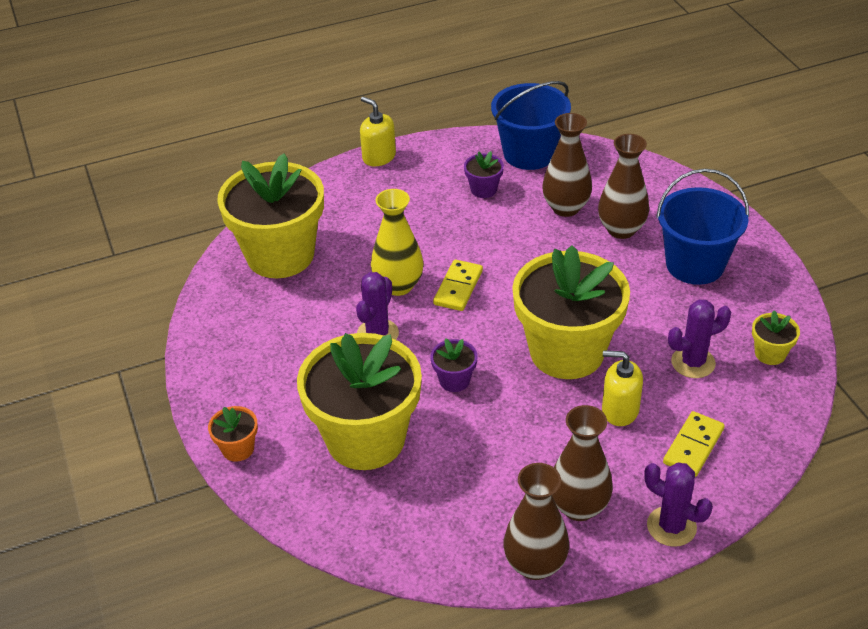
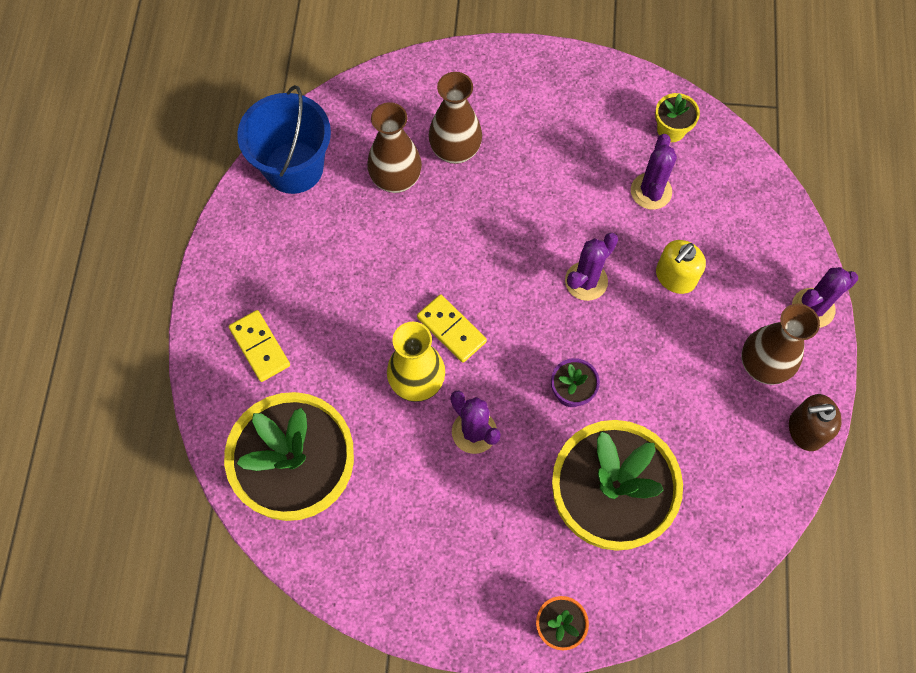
camera: 65 degrees left, 25 degrees up
yellow soap dispenser [360,97,396,167] -> none
purple flower pot [464,151,504,198] -> none
brown vase [504,463,569,580] -> brown soap dispenser [789,394,842,451]
yellow flower pot [512,245,630,379] -> purple cactus [565,233,618,301]
blue bucket [656,169,749,285] -> none
yellow domino [663,411,725,477] -> yellow domino moved to [229,310,290,382]

